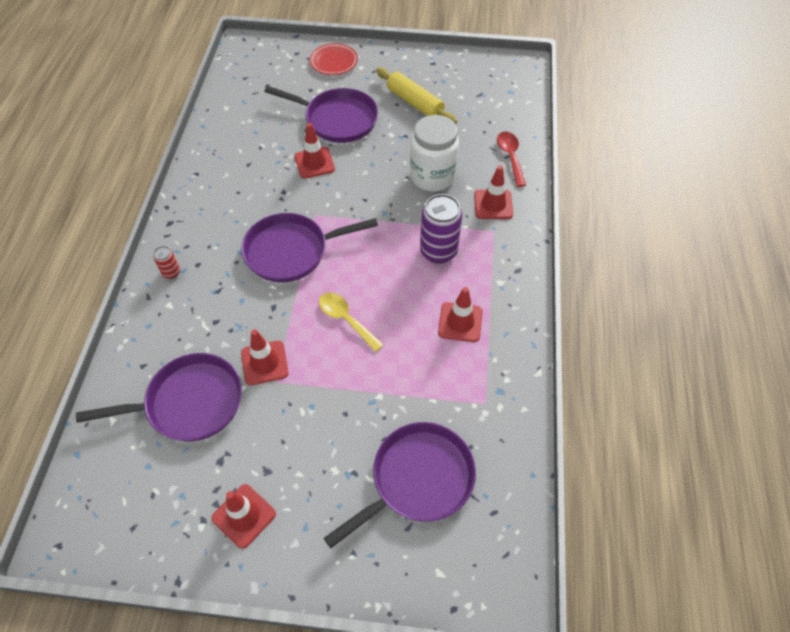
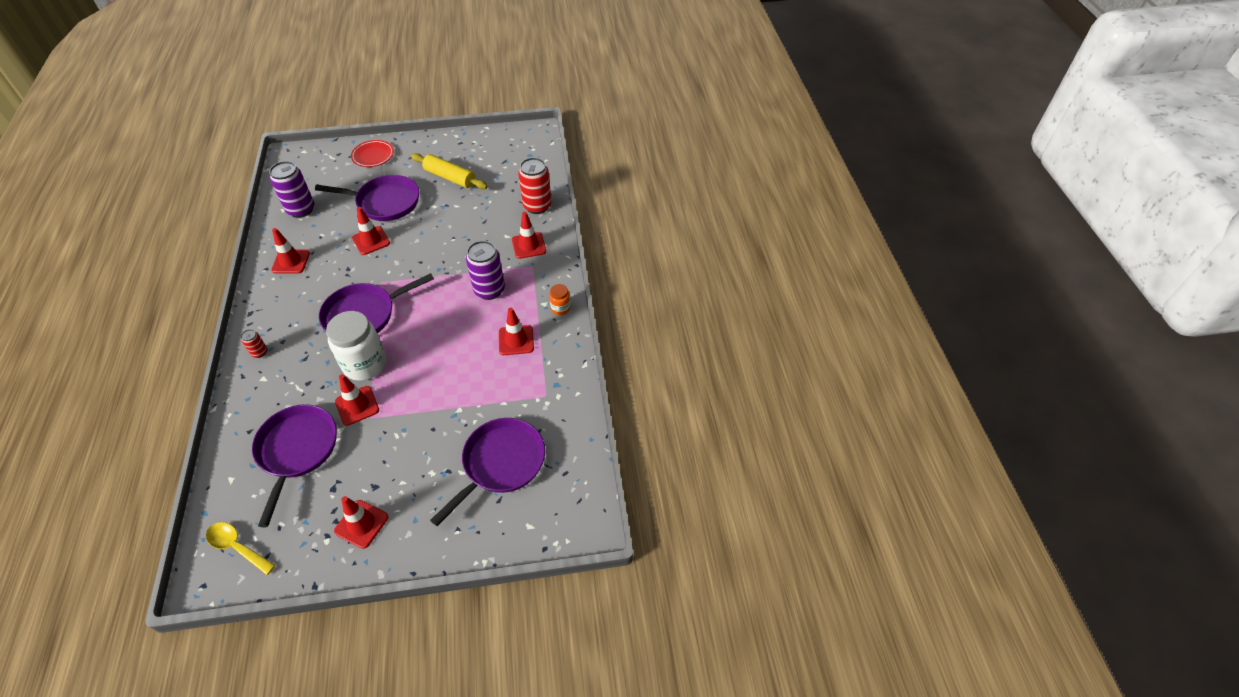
camera: 15 degrees left, 5 degrees down
purple pan [76,353,242,442] -> purple pan turned 60 degrees counterclockwise [252,404,337,527]
yellow spoon [319,292,383,352] -> yellow spoon moved to [206,522,276,575]
white jar [410,115,459,191] -> white jar moved to [326,311,386,381]
red spoon [497,132,526,187] -> red can [518,157,551,214]
none -> purple can [269,161,314,218]
none -> red traffic cone [271,228,310,274]
none -> orange jar [549,284,571,315]

